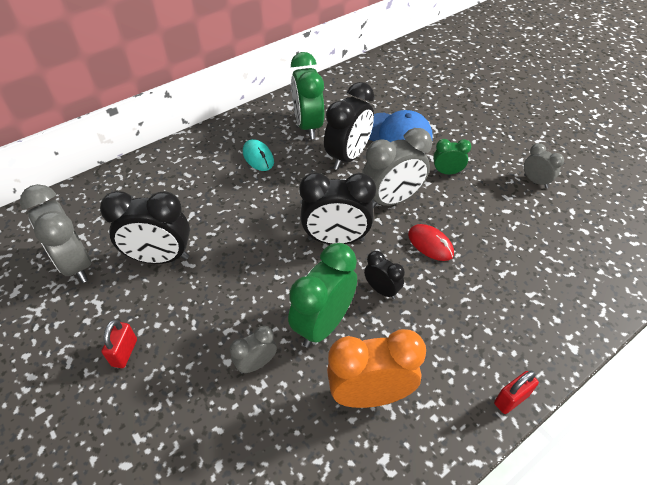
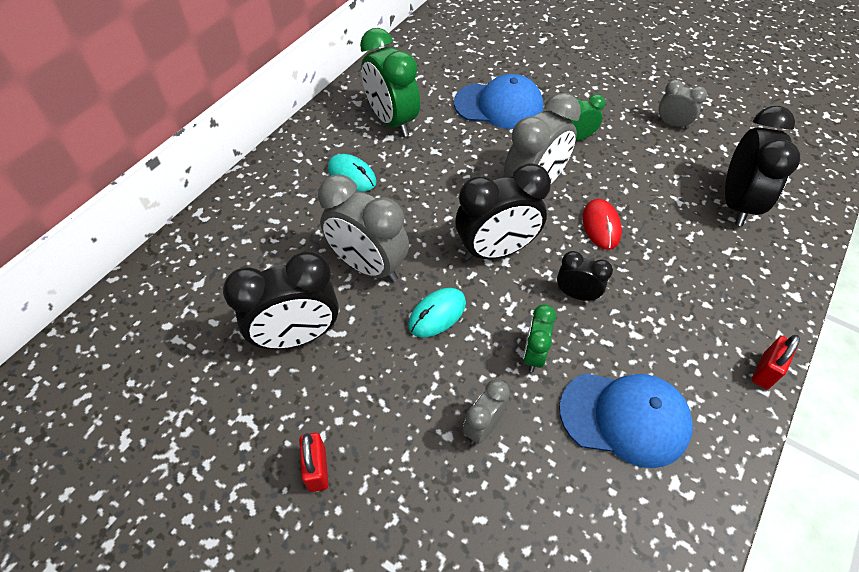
camera: 20 degrees left, 5 degrees up
grey clock [20,184,91,283] -> grey clock moved to [318,175,409,282]
green clock [288,243,357,348] -> green clock [523,304,556,372], size x0.53
black clock [324,82,374,170] -> black clock moved to [725,106,800,226]
orange clock [327,329,426,408] -> blue cap [559,373,693,468]
red mouse [408,224,454,261] -> red mouse turned 60 degrees clockwise [582,199,622,250]
none -> turquoise mouse [408,288,466,337]

